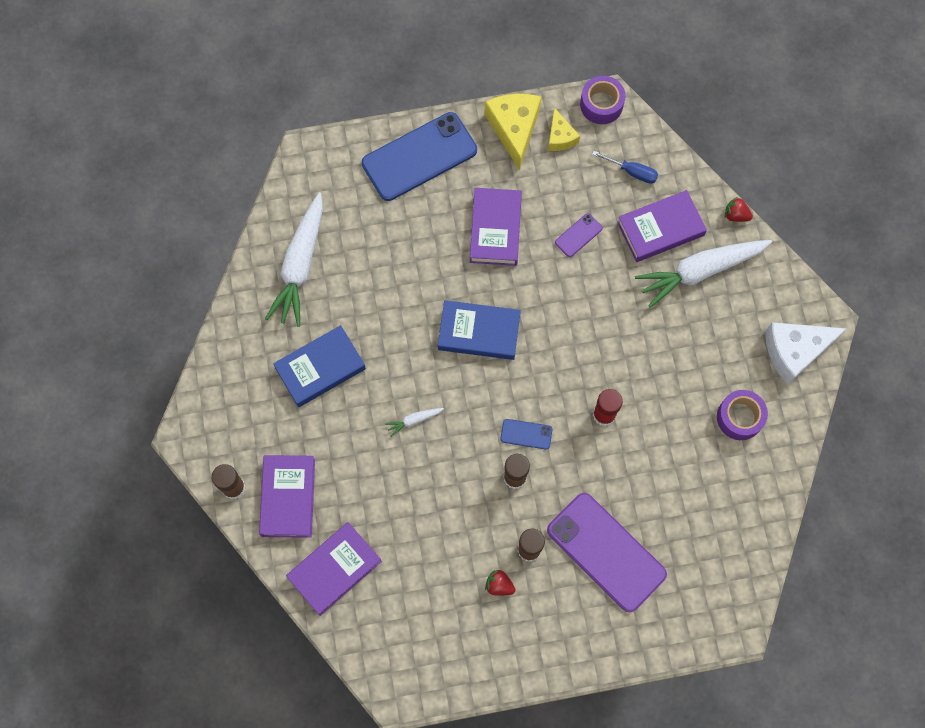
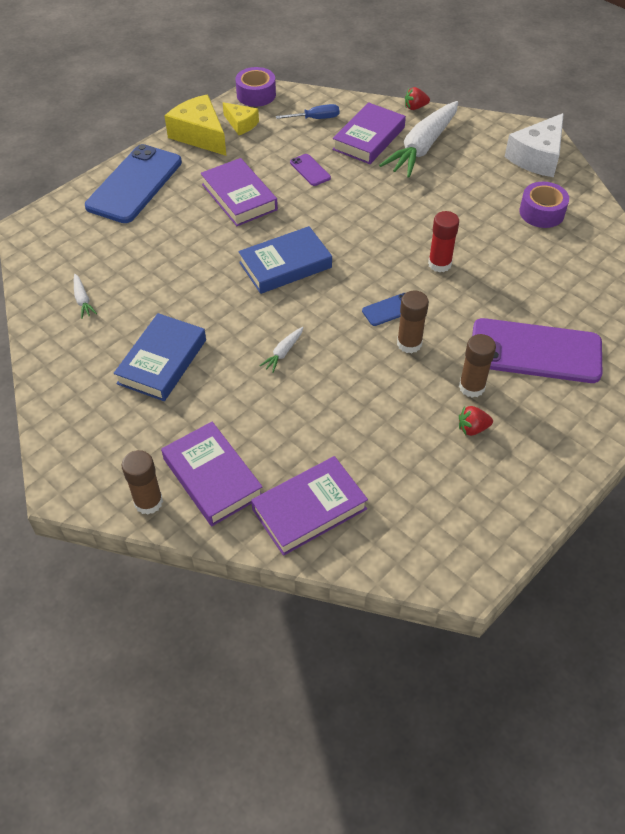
camera: 35 degrees left, 20 degrees down
white carrot [265,193,323,327] -> white carrot [74,274,97,319], size x0.41
purple book [286,522,382,616] -> purple book turned 45 degrees clockwise [251,456,368,556]
purple phone [555,213,603,257] -> purple phone turned 45 degrees counterclockwise [290,154,331,186]

